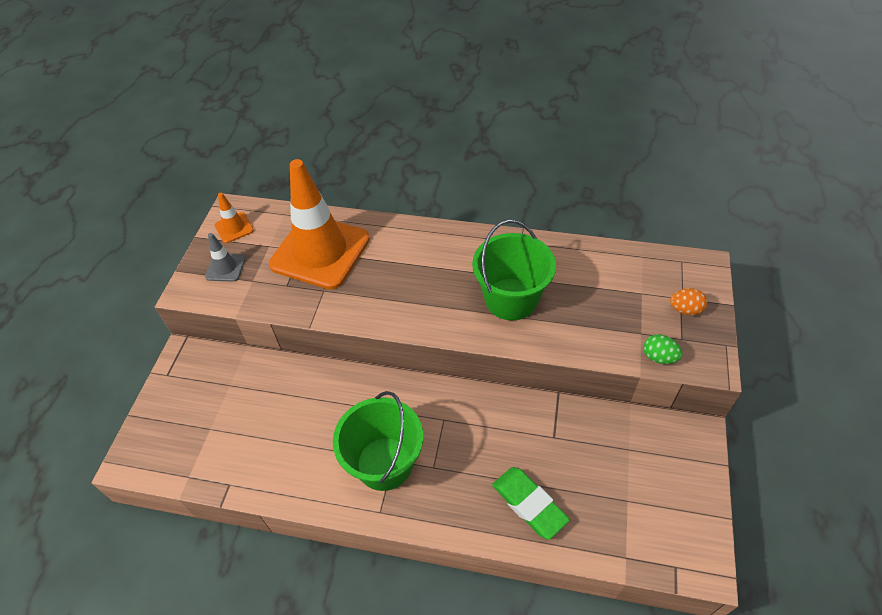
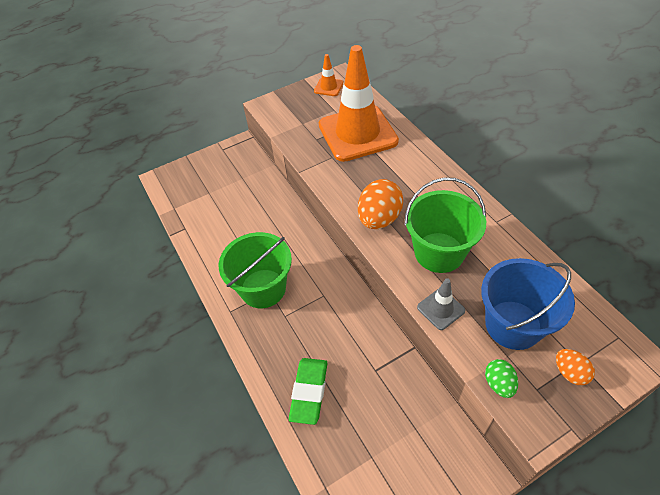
camera: 50 degrees right, 0 degrees up
grey traffic cone [205,233,245,282] -> grey traffic cone moved to [417,278,465,330]
none -> orange egg [358,179,404,229]
none -> blue bucket [481,258,575,350]

